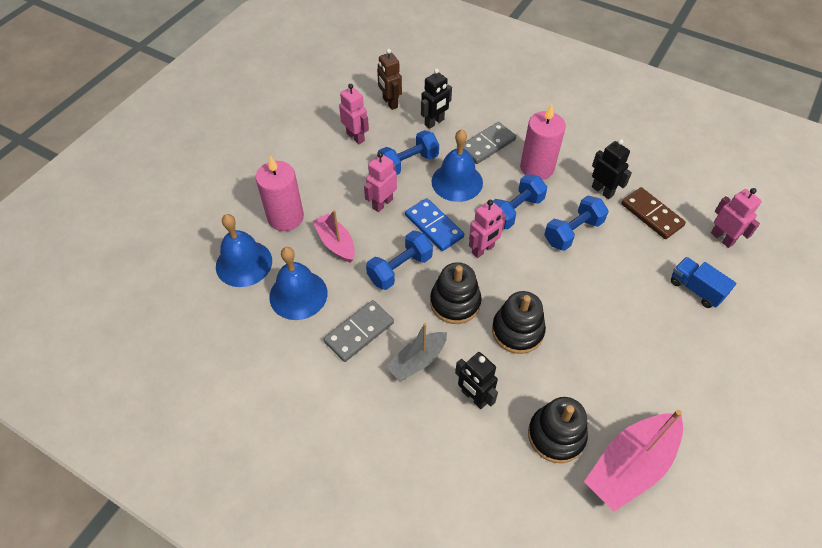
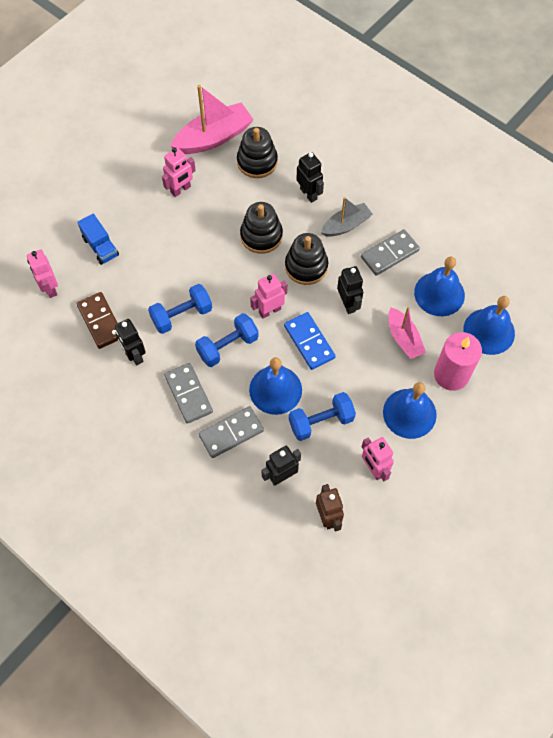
camera: 170 degrees left, 10 degrees up
pink robot [364,152,397,212] -> pink robot moved to [162,148,196,197]
blue dumbbell [366,230,433,290] -> black robot [337,266,363,314]
pink candle [520,104,566,180] -> grey domino [164,363,213,424]
none -> blue bell [383,382,437,439]

